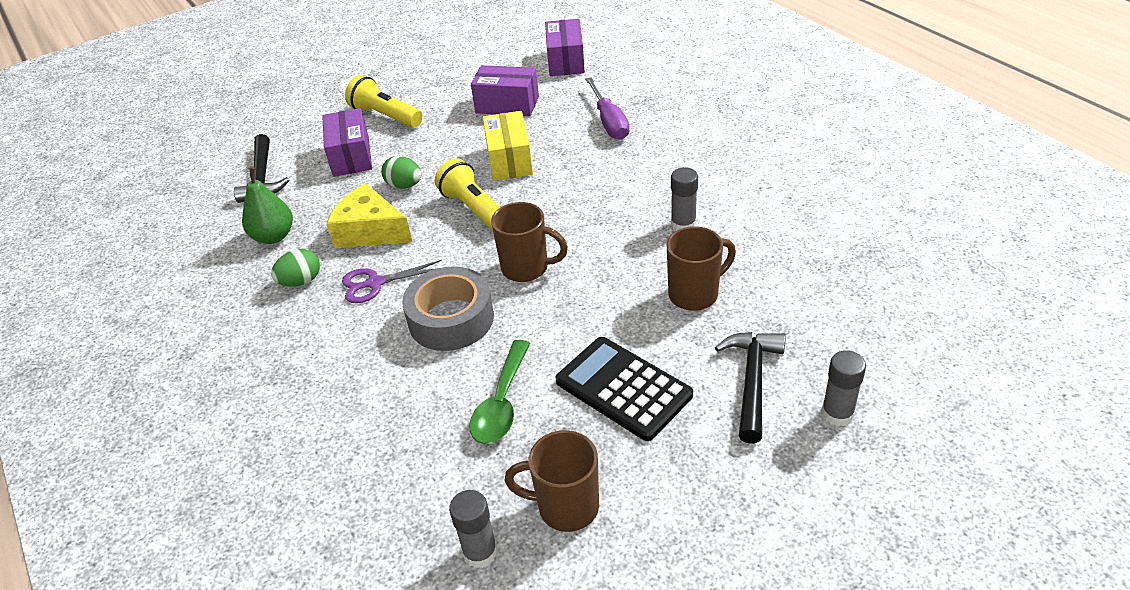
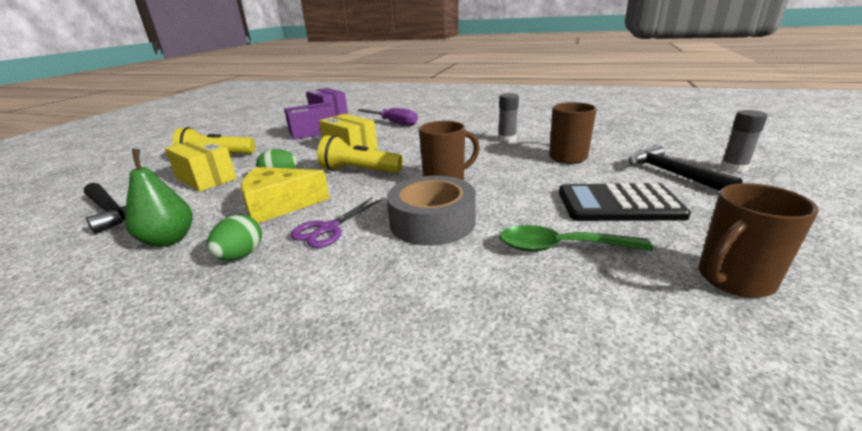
camera: 40 degrees left, 15 degrees down
purple box [322,108,372,177] -> yellow box [165,138,237,192]
grey glue stick [449,490,498,568] -> none
green spoon [469,340,530,444] -> green spoon turned 120 degrees clockwise [499,225,653,252]

